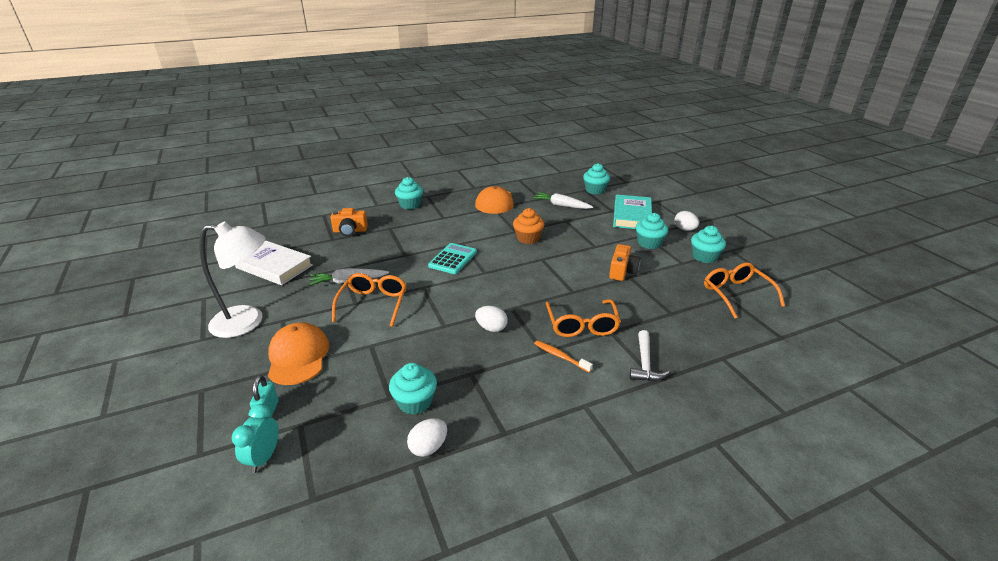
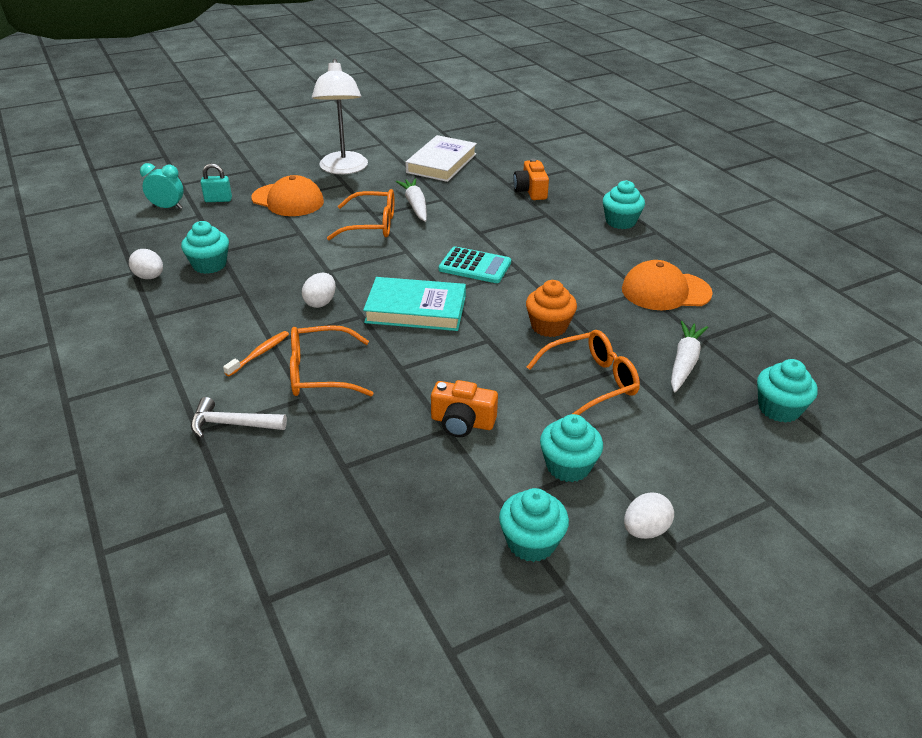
camera: 85 degrees right, 5 degrees up
orange cap [268,322,329,385] -> orange cap turned 45 degrees clockwise [251,175,324,216]
turquoise book [613,194,652,229] -> turquoise book moved to [363,277,466,331]
orange glasses [704,263,785,319] -> orange glasses moved to [527,330,640,415]

